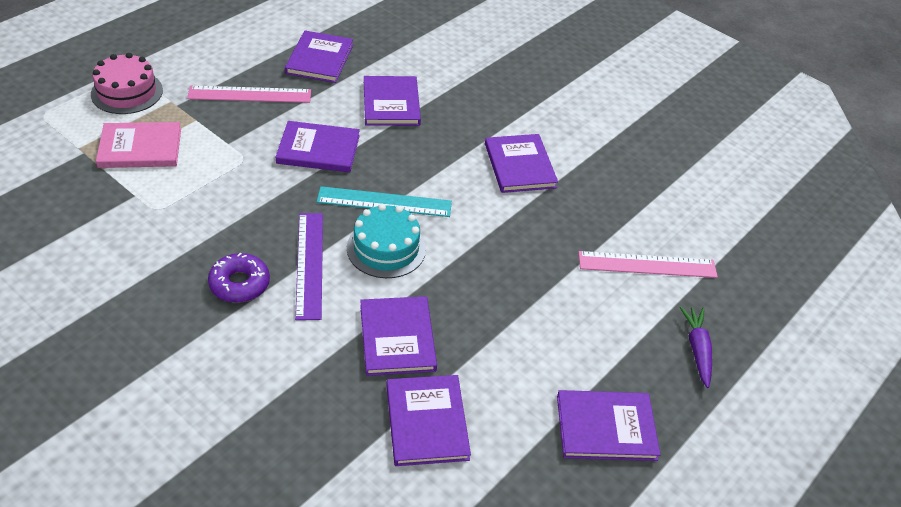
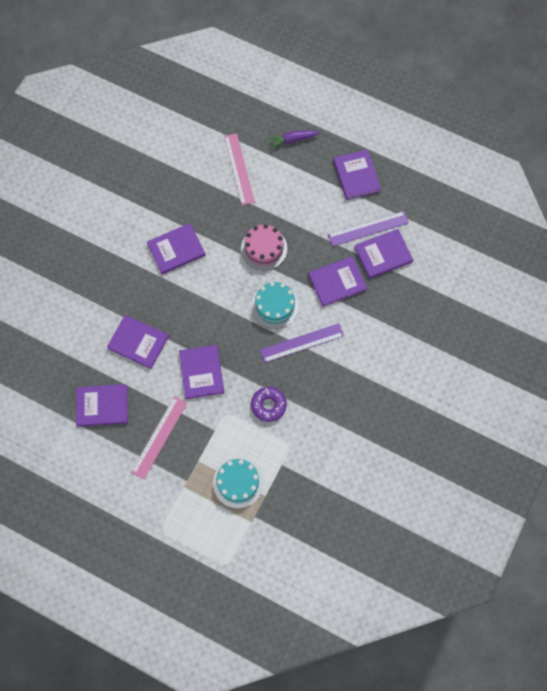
camera: 100 degrees left, 25 degrees up
pink cake [91,53,163,114] -> pink cake moved to [241,224,287,271]
pink book [96,122,181,168] -> turquoise cake [213,458,264,508]
pink ruler [187,86,311,103] -> pink ruler turned 45 degrees clockwise [131,396,187,479]
purple donut [208,253,270,303] -> purple donut moved to [251,387,287,422]
turquoise ruler [317,186,452,217] -> none
purple book [364,76,421,126] -> purple book turned 45 degrees clockwise [107,315,169,369]
none -> purple ruler [328,211,409,247]

